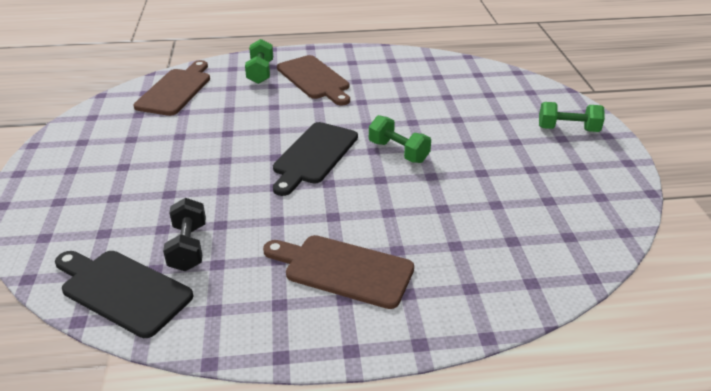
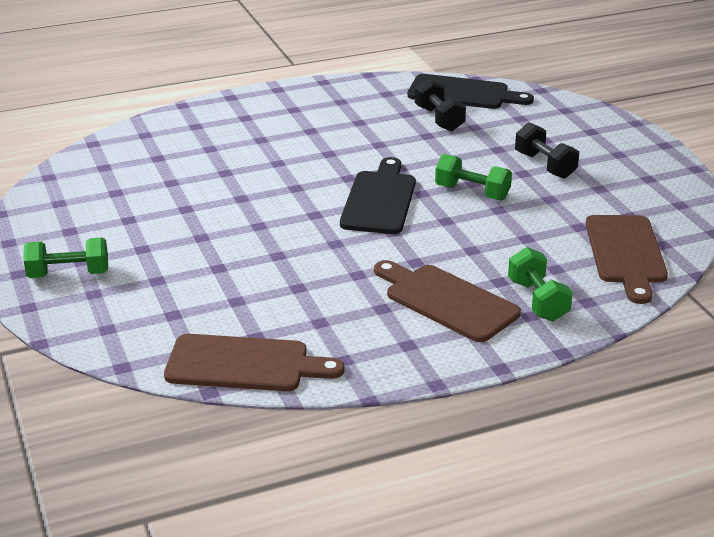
camera: 165 degrees right, 5 degrees down
brown cutting board [263,235,414,309] -> brown cutting board moved to [164,334,345,391]
green dumbbell [369,115,431,163] -> green dumbbell moved to [435,154,512,201]
none -> black dumbbell [515,123,579,179]

